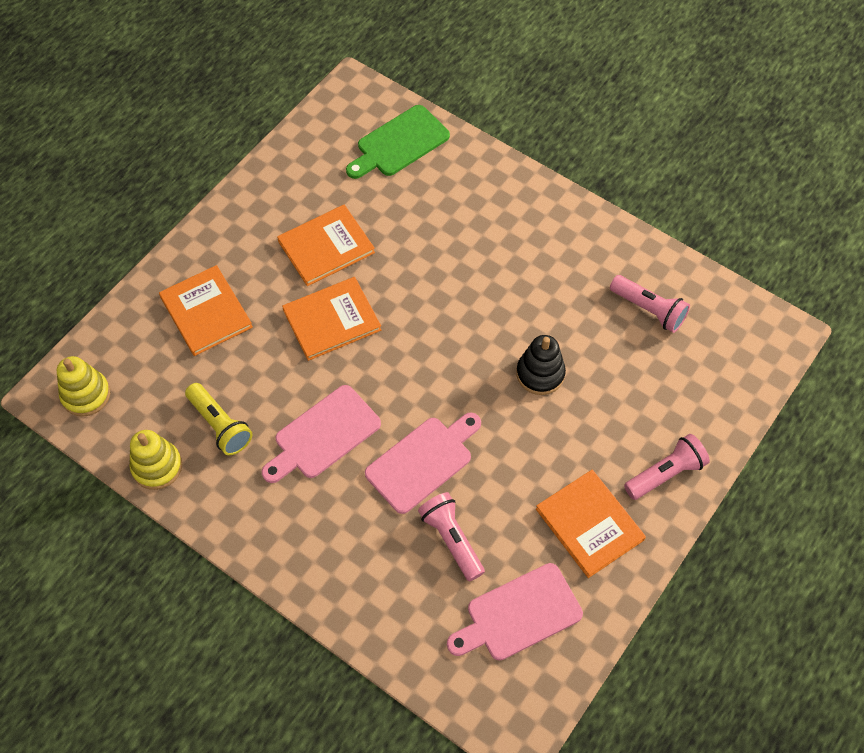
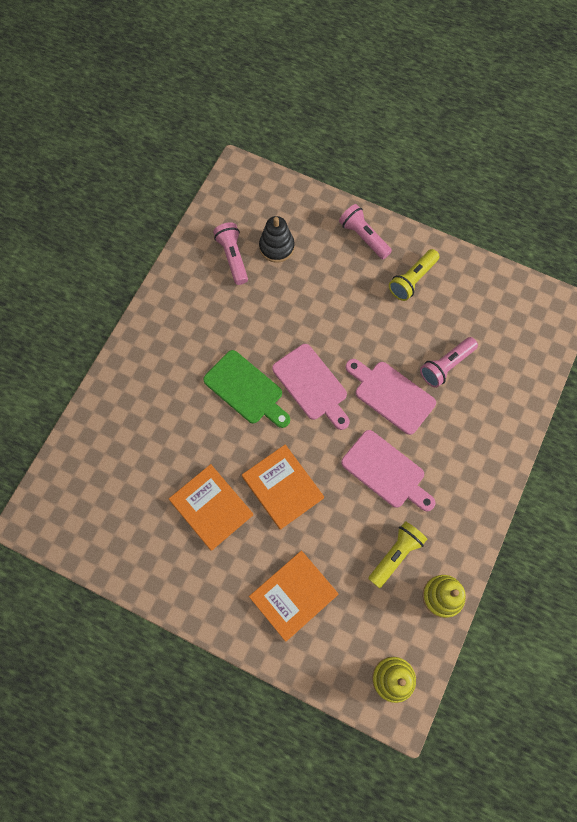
camera: 100 degrees left, 10 degrees up
green cutting board [346,105,450,179] -> green cutting board moved to [203,350,290,428]
pink cutting board [447,563,583,660] -> pink cutting board moved to [272,344,350,430]
black stacking toy [516,335,566,395] -> black stacking toy moved to [259,216,295,263]
orange book [536,470,646,578] -> yellow flashlight [389,249,440,301]
pink flashlight [610,275,690,333] -> pink flashlight turned 45 degrees counterclockwise [213,222,248,285]

